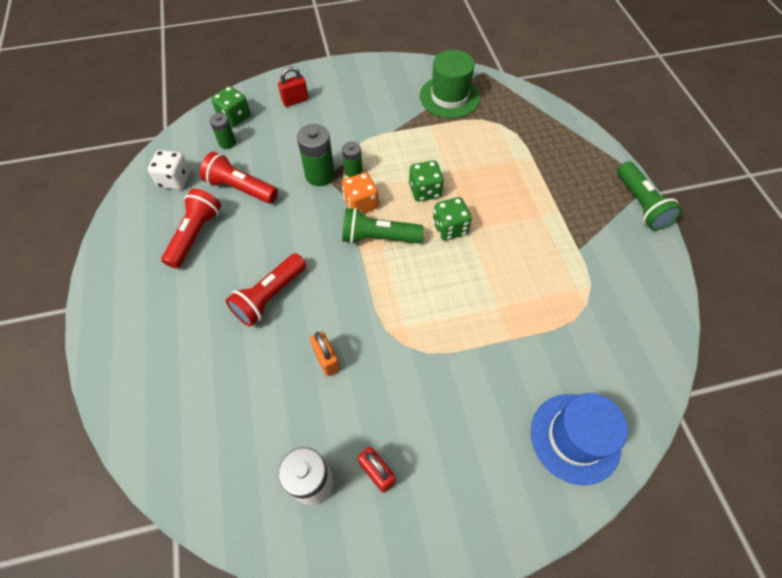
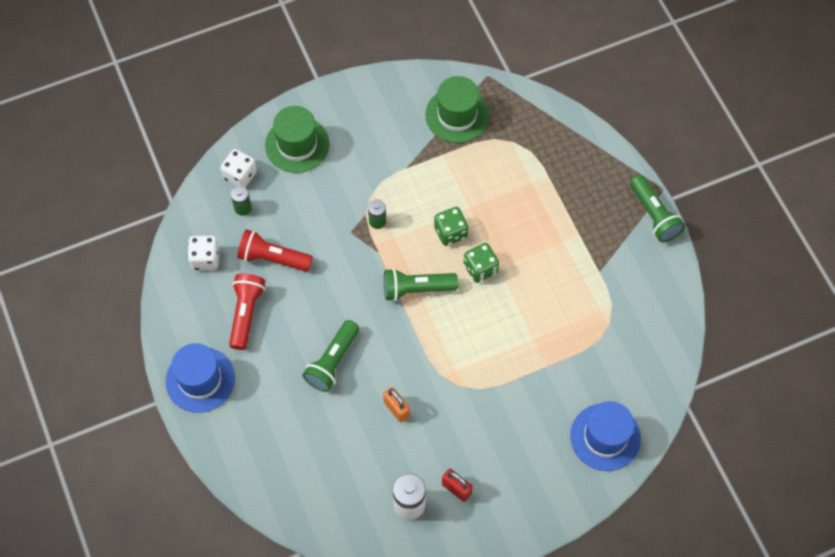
camera: 10 degrees left, 5 degrees up
green dice [211,86,251,127] -> white dice [220,149,257,187]
red flashlight [226,253,306,327] -> green flashlight [303,320,360,392]
red padlock [278,67,309,107] -> green hat [265,106,330,173]
green battery [297,124,335,186] -> none
orange dice [342,172,379,213] -> none
none -> blue hat [166,343,235,413]

